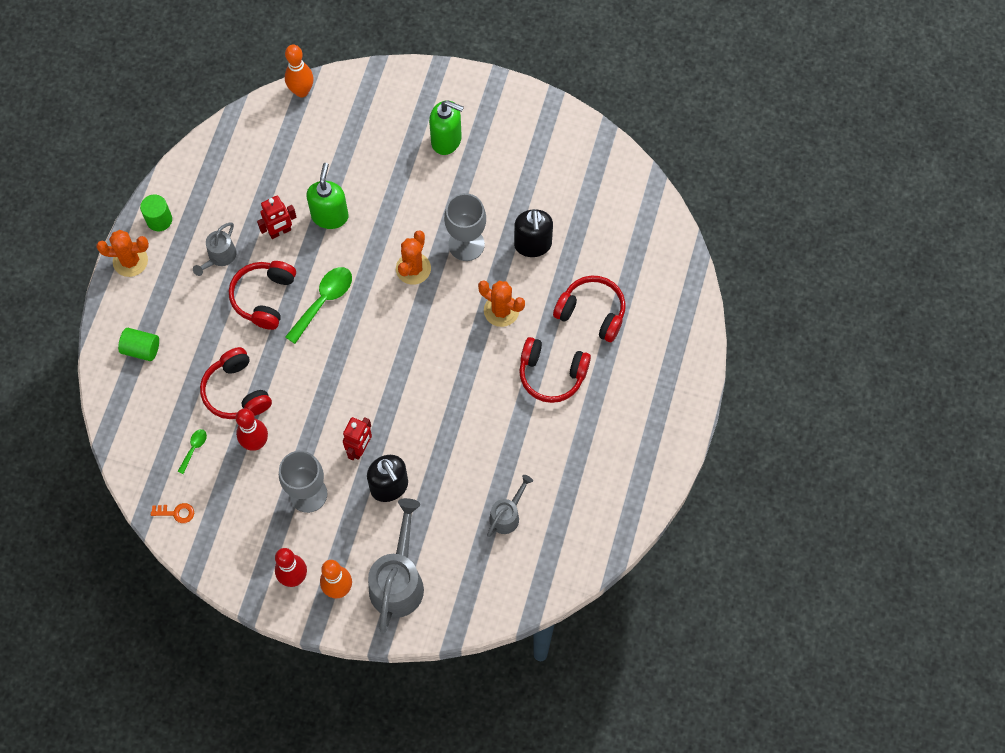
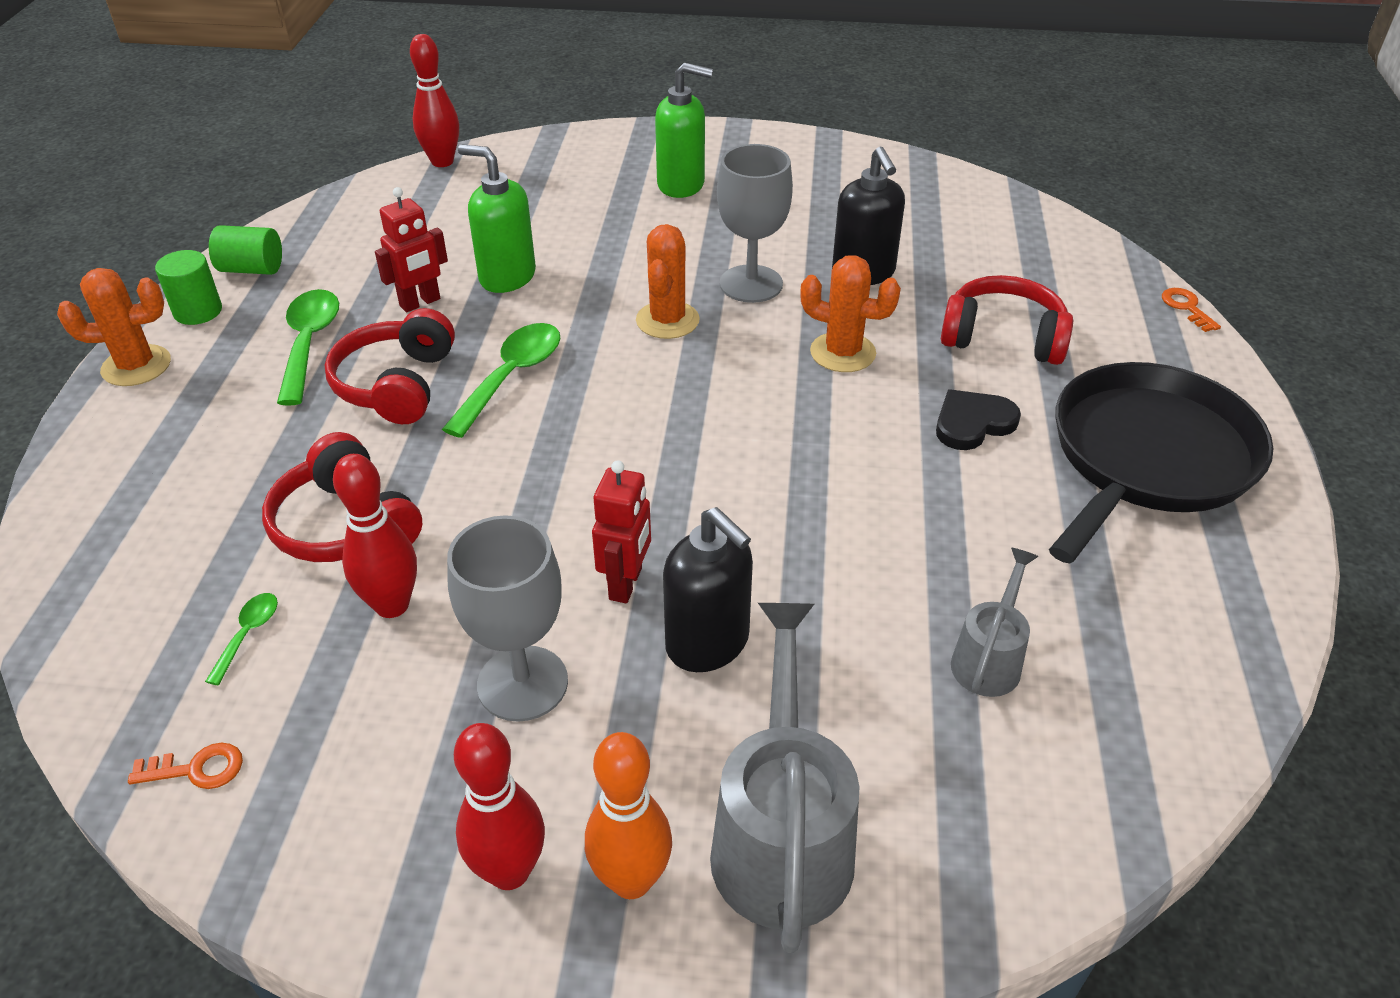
camera: 10 degrees left, 25 degrees down
green cylinder [118,328,159,361] -> green cylinder moved to [209,225,282,275]
grey watering can [193,222,237,276] -> green spoon [277,289,339,406]
orange bowling pin [285,44,313,97] -> red bowling pin [410,34,459,167]
green soap dispenser [306,163,348,229] -> green soap dispenser turned 60 degrees counterclockwise [458,144,536,293]
red headphones [519,337,591,403] -> black heart [936,389,1021,450]
none -> black pan [1049,362,1274,563]
none -> orange key [1162,288,1221,332]

